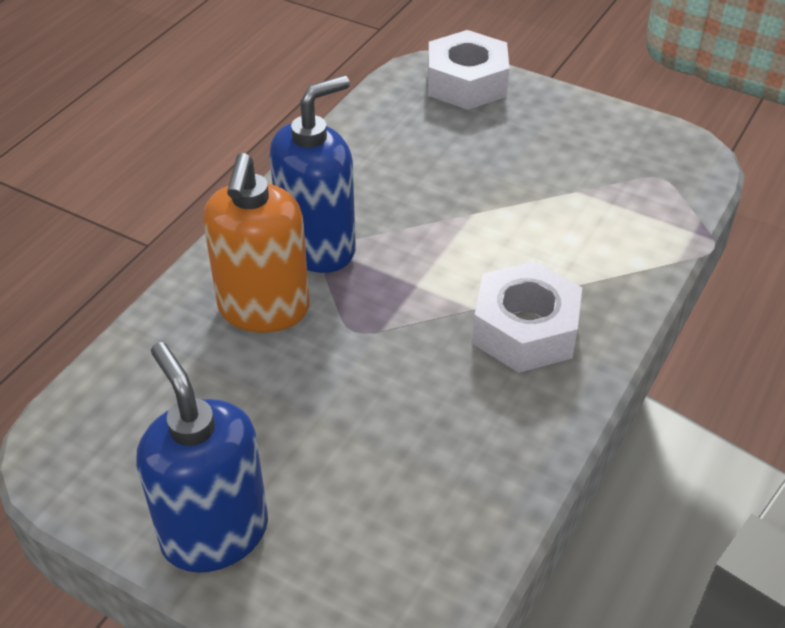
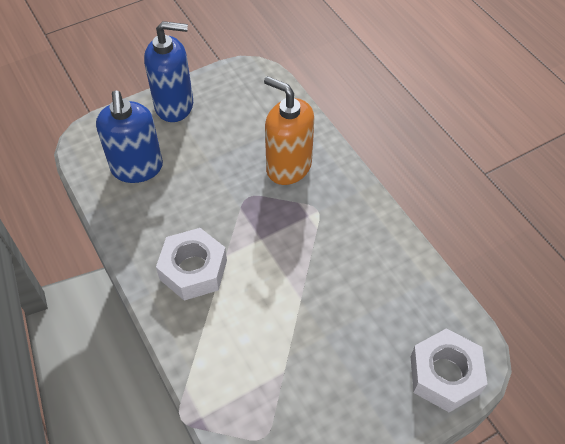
camera: 120 degrees right, 10 degrees up
blue soap dispenser [270,75,356,273] -> blue soap dispenser moved to [96,90,163,183]

